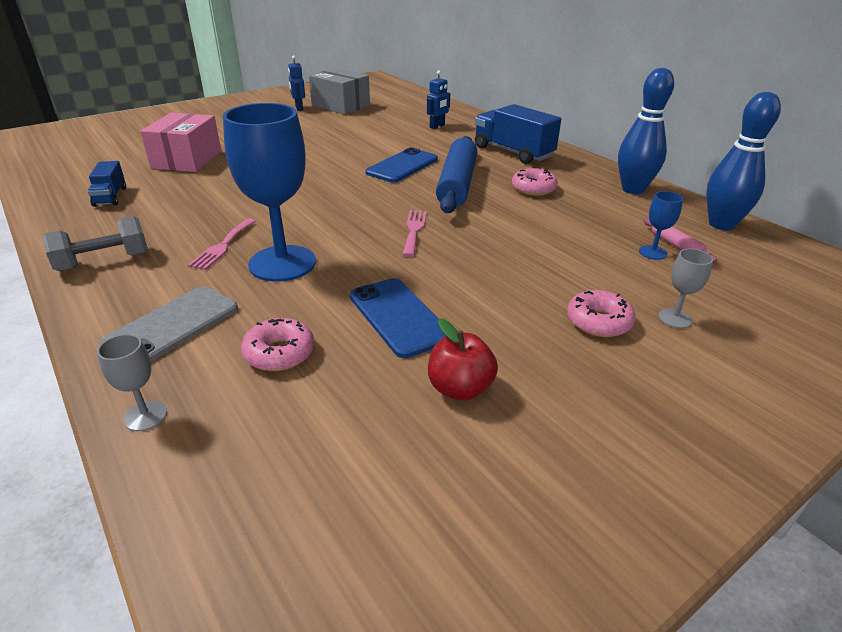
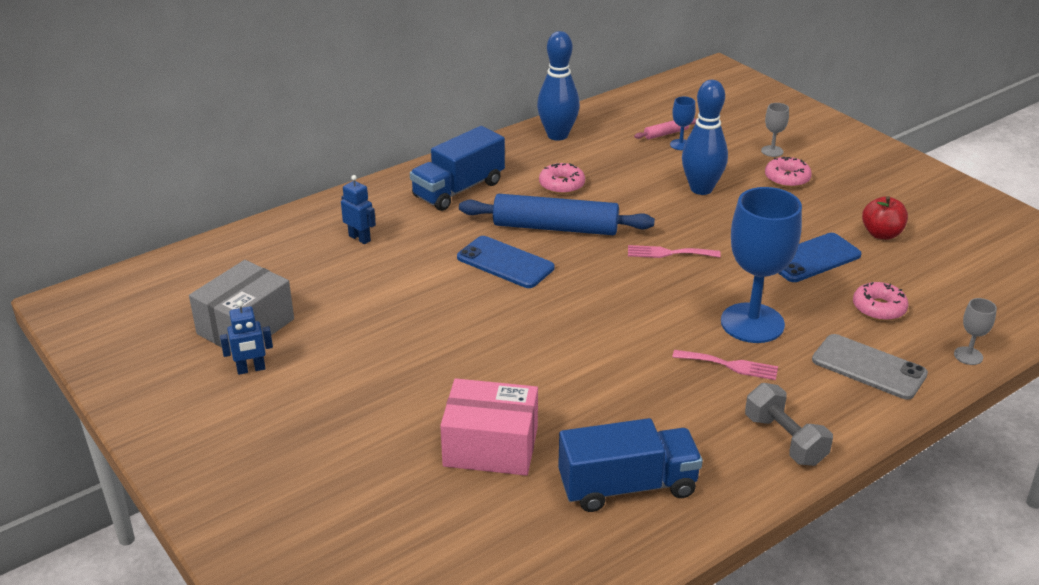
camera: 90 degrees left, 0 degrees up
blue truck [88,161,126,207] -> blue truck [558,418,703,512], size x1.82
blue bowling pin [706,92,781,230] -> blue bowling pin moved to [682,80,728,195]

